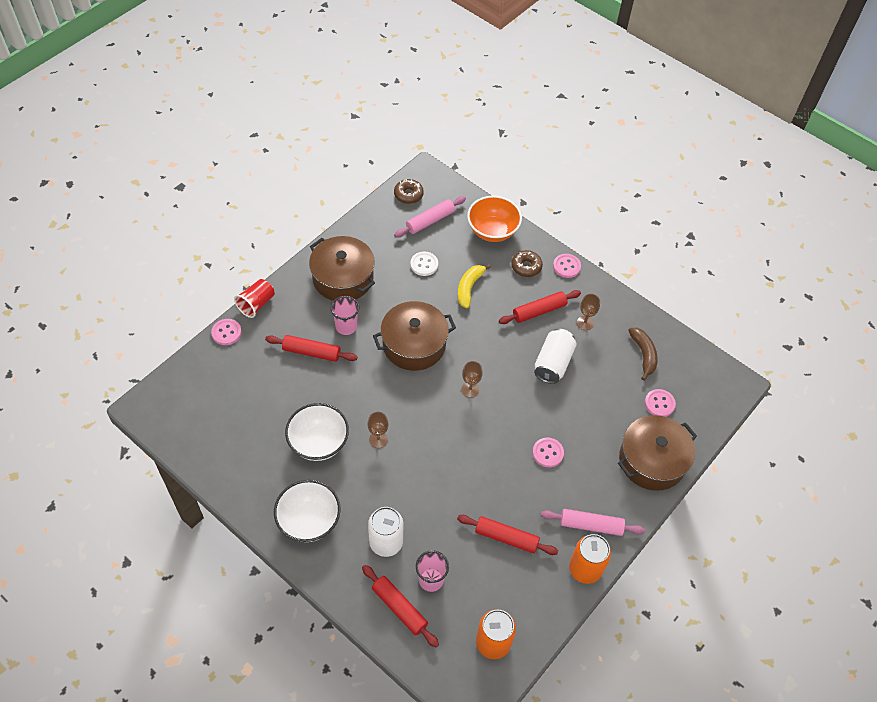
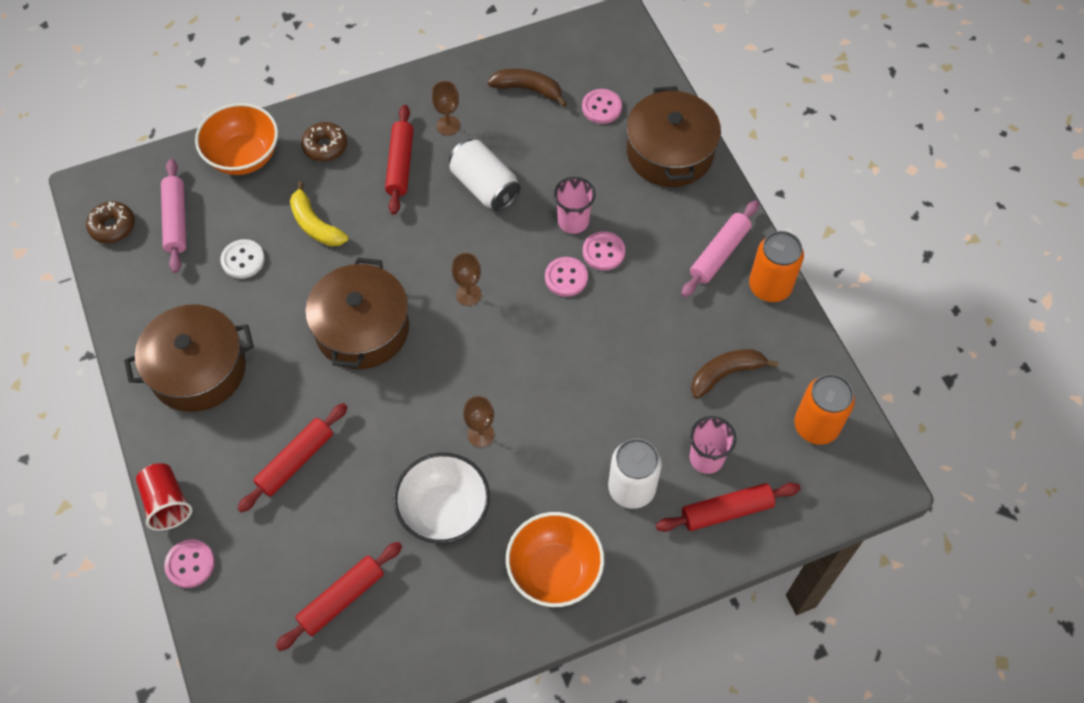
camera: 60 degrees left, 5 degrees up
white bowl [274,480,341,542] -> orange bowl [506,512,604,607]
pink cup [330,296,359,335] -> pink cup moved to [554,177,595,234]
red rolling pin [457,515,558,555] -> red rolling pin moved to [275,542,402,651]
pink button [553,254,581,278] -> pink button moved to [545,257,588,297]
none -> brown banana [691,349,778,399]

